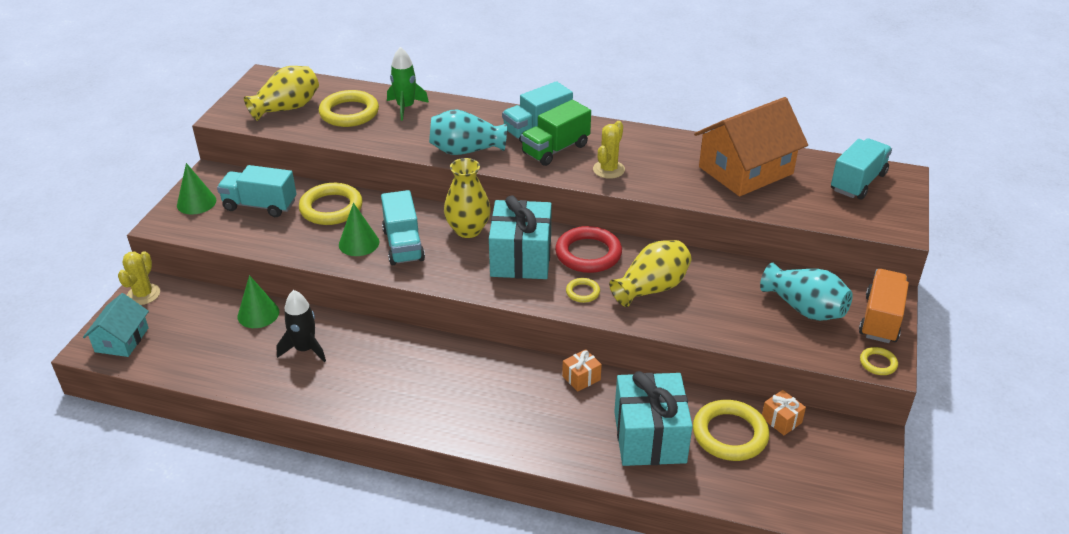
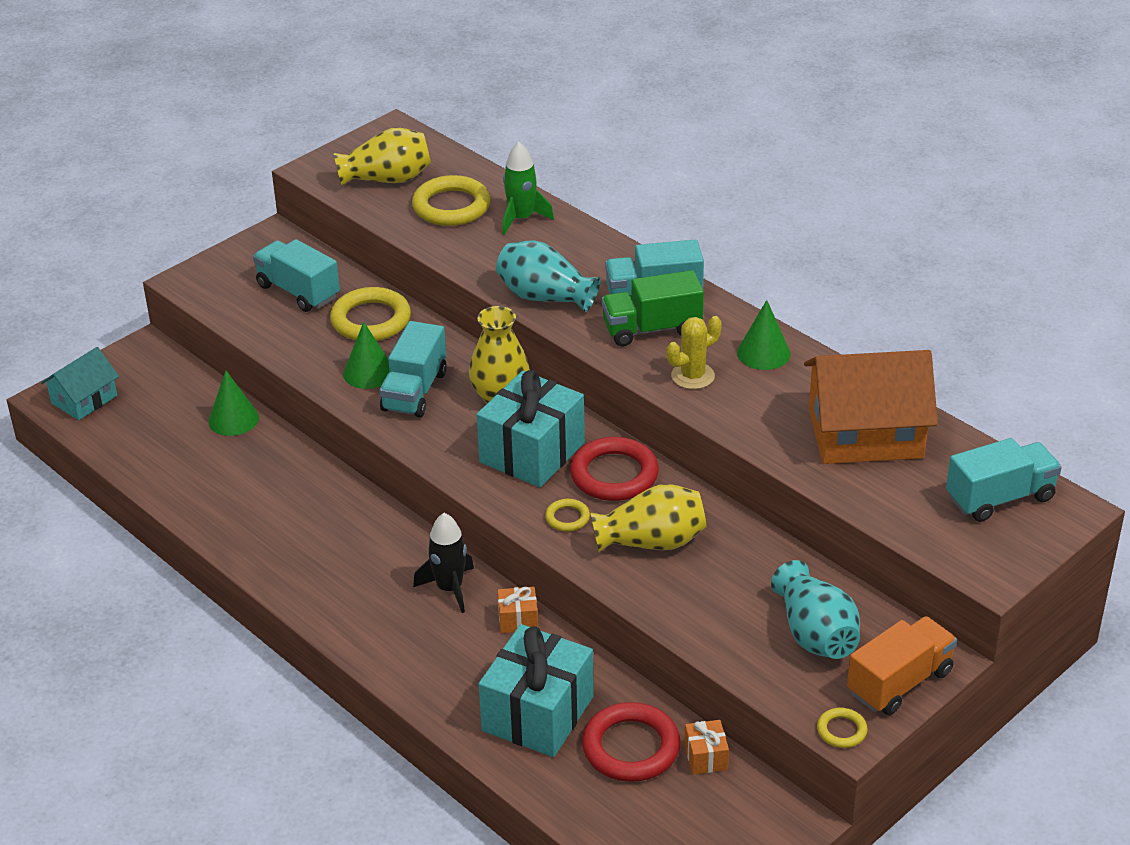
camera: 30 degrees right, 0 degrees up
yellow cactus [118,251,160,305] -> none
green cone [177,163,216,215] -> green cone moved to [737,300,791,370]
black rocket [276,290,326,362] -> black rocket moved to [413,513,474,613]
yellow ring [693,400,769,461] -> red ring [582,702,681,782]

